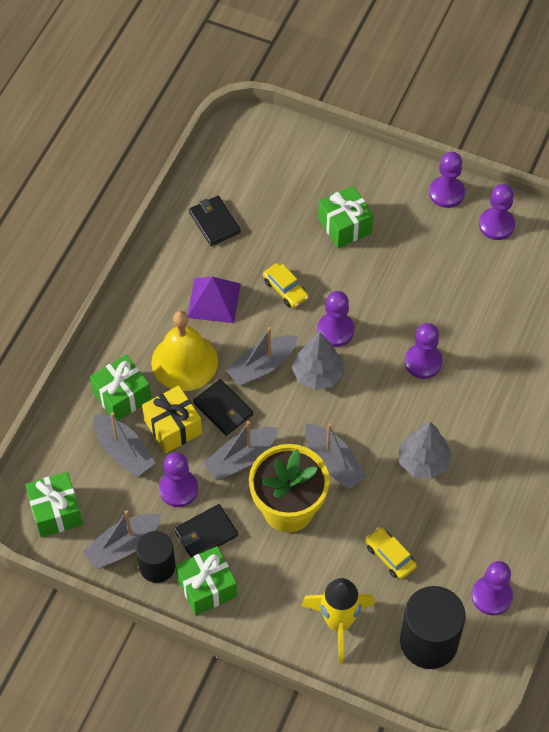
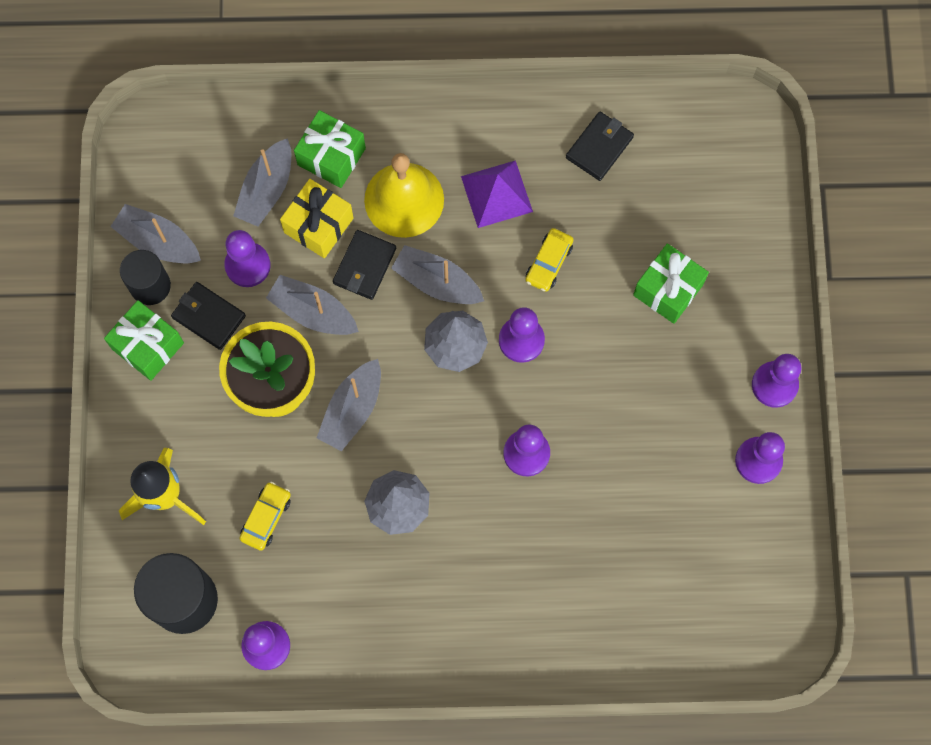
camera: 65 degrees right, 15 degrees up
green gift [25,472,83,538] -> none

